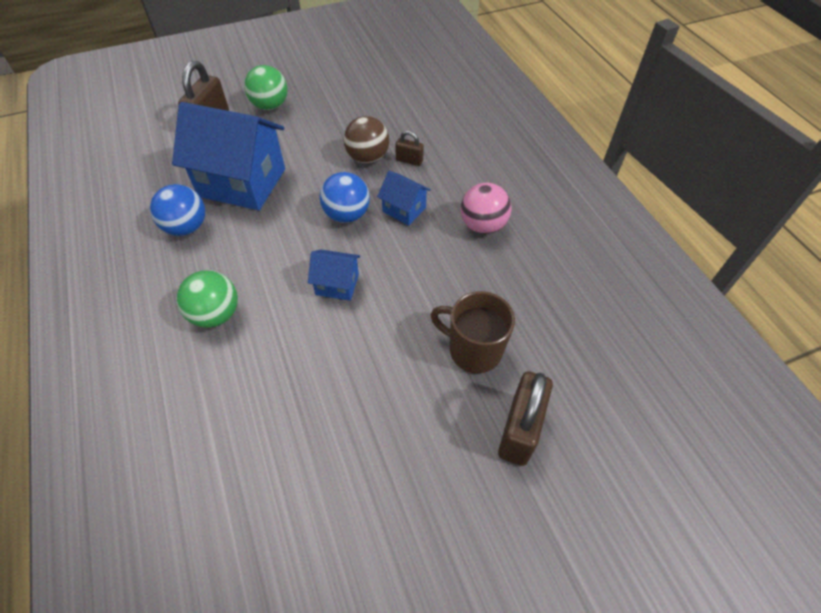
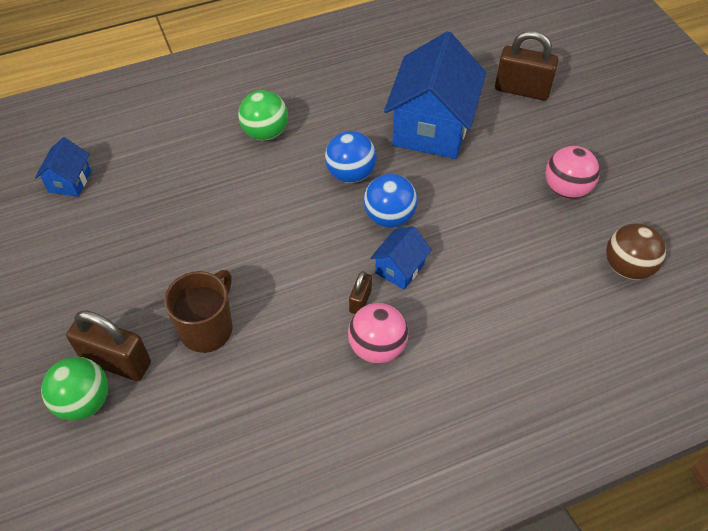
camera: 90 degrees right, 0 degrees up
blue ball [150,184,205,236] -> blue ball moved to [325,131,376,183]
green ball [244,65,288,110] -> green ball moved to [41,357,108,421]
blue house [308,249,360,301] -> blue house moved to [35,137,91,197]
brown ball [344,116,389,164] -> brown ball moved to [606,224,666,280]
brown padlock [395,131,424,166] -> brown padlock moved to [349,271,372,314]
none -> pink ball [545,146,600,199]

